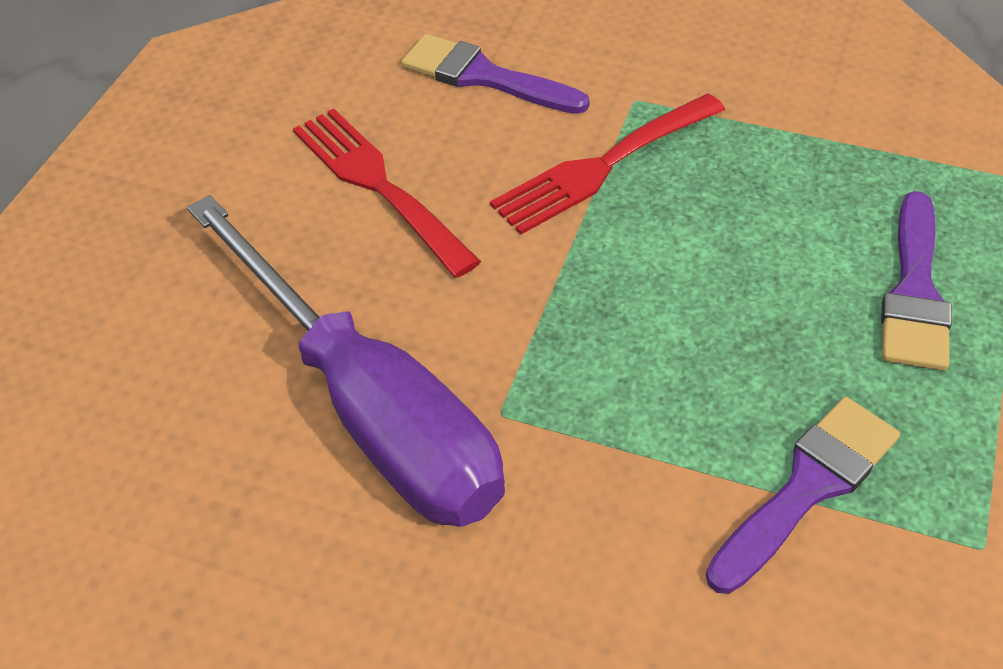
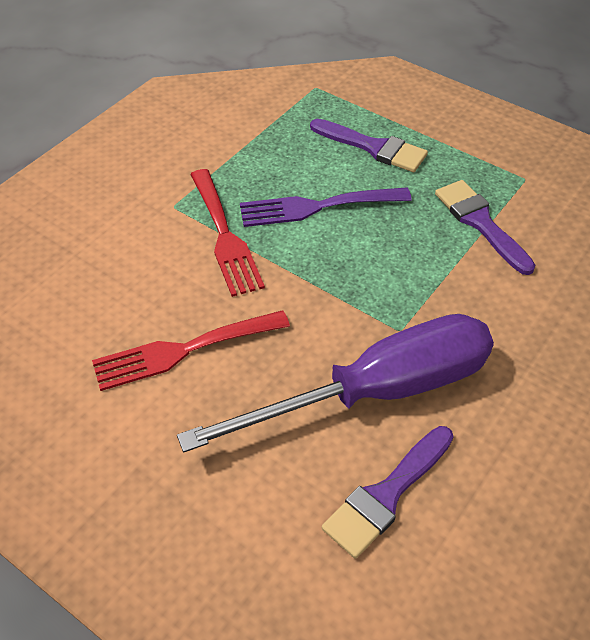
camera: 75 degrees left, 0 degrees up
purple brush [401,34,590,114] -> purple brush moved to [322,426,454,559]
none -> purple fork [240,187,412,227]

